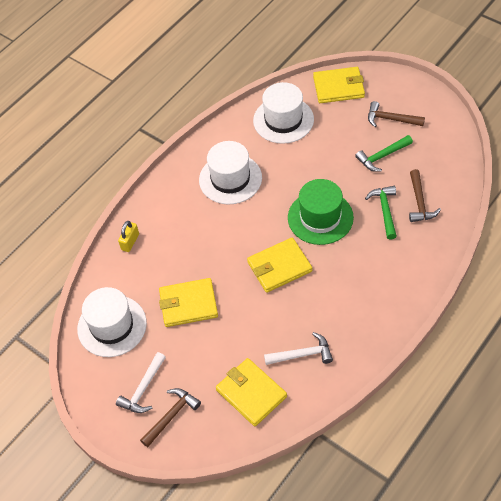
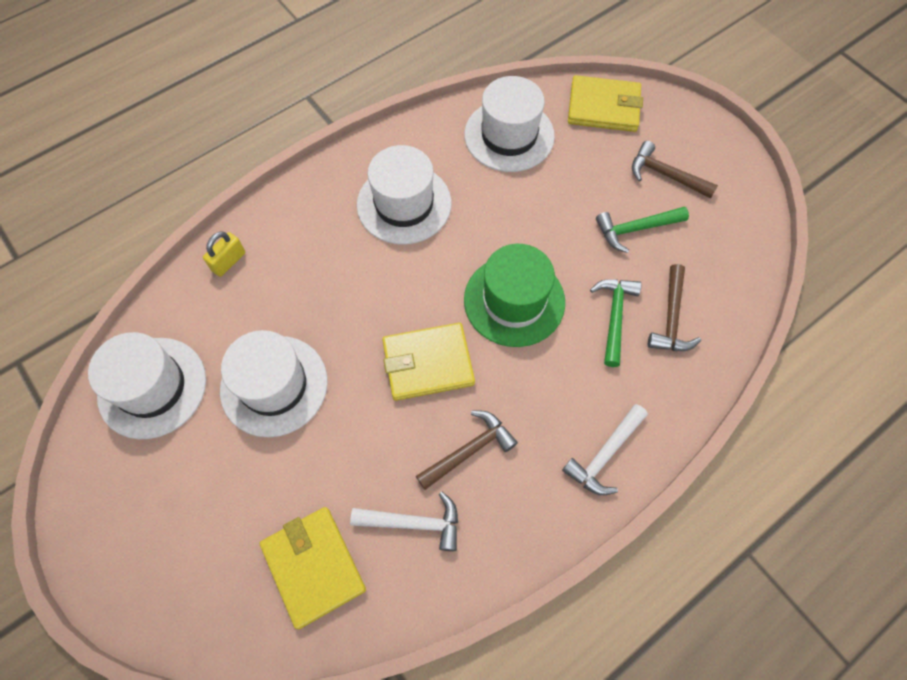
camera: 10 degrees right, 10 degrees up
white hammer [116,352,166,413] -> white hammer moved to [562,404,648,495]
brown hammer [140,388,201,447] -> brown hammer moved to [416,411,518,490]
yellow wallet [159,278,218,327] -> white hat [220,330,328,437]

